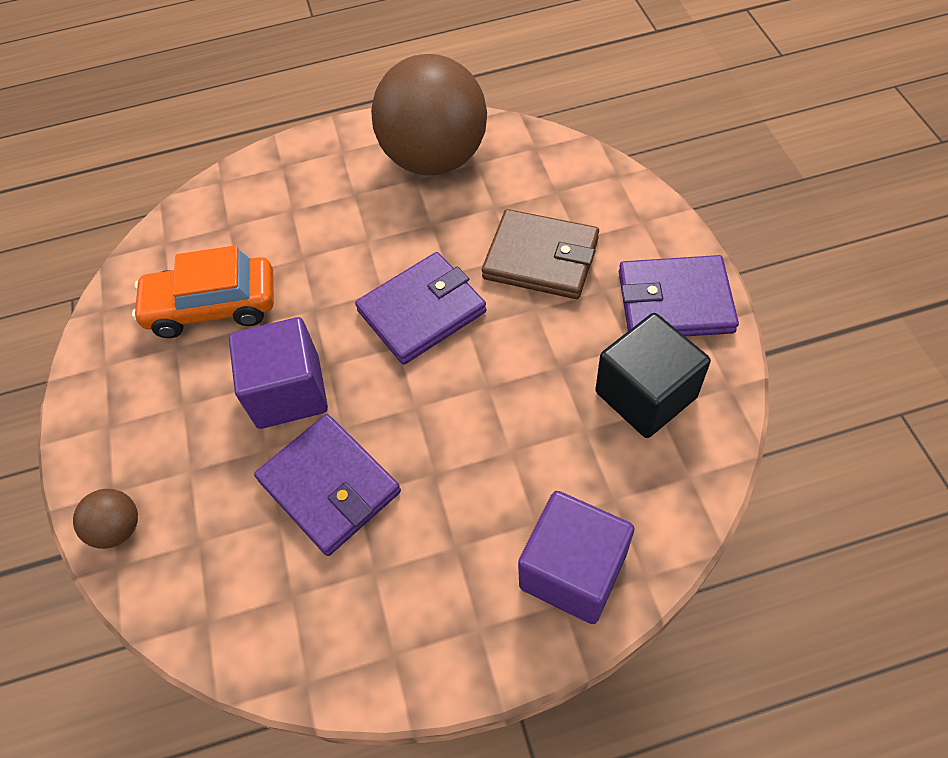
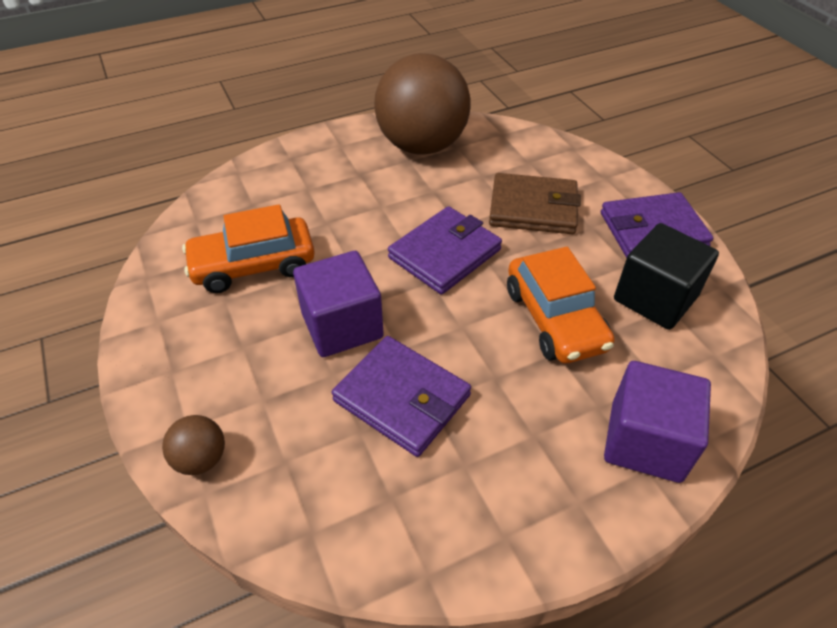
camera: 15 degrees left, 10 degrees down
none -> orange car [507,247,614,363]

